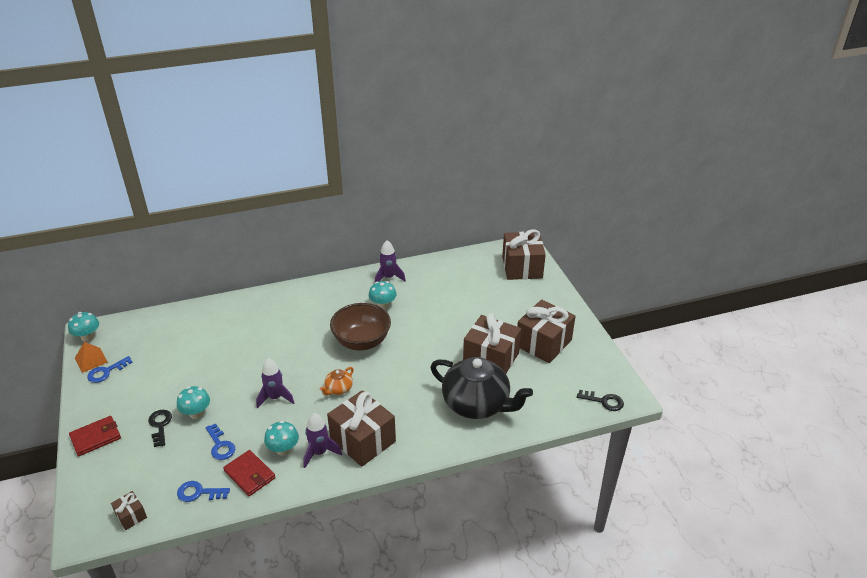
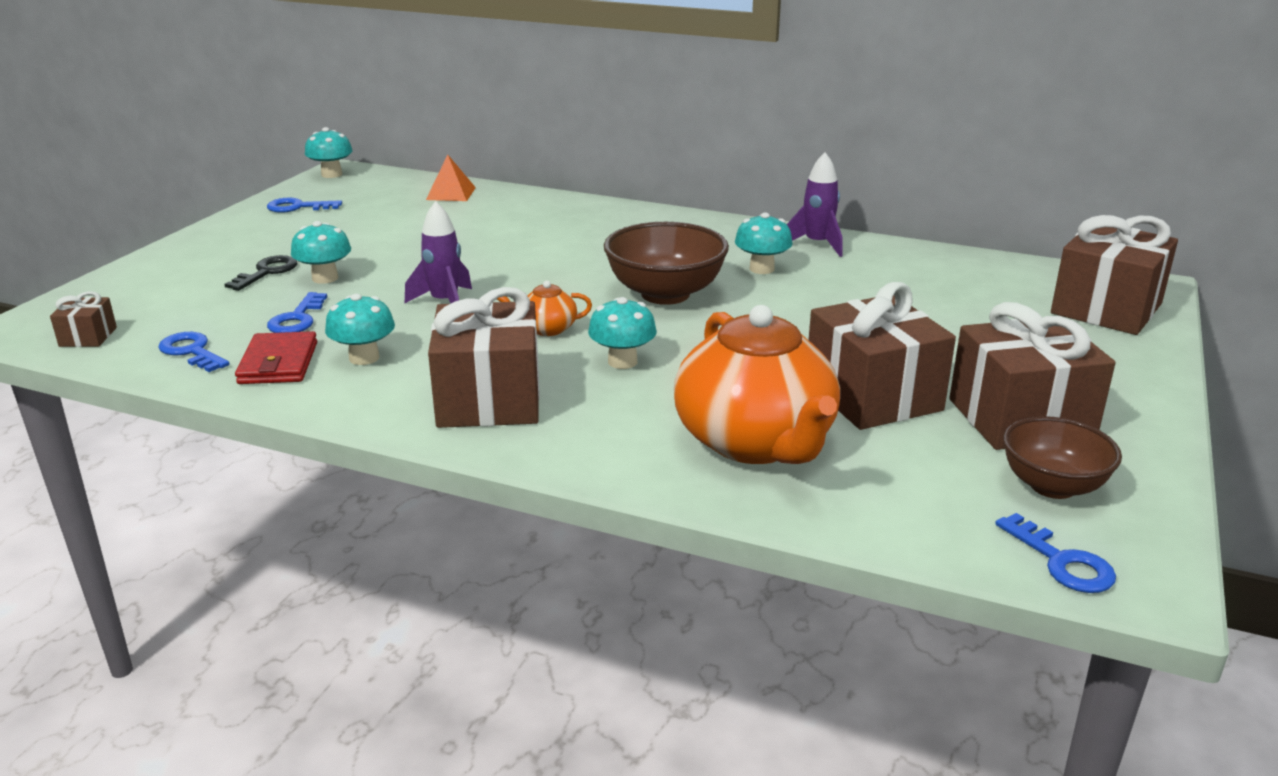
camera: 40 degrees right, 10 degrees down
red wallet [69,416,121,456] -> none
orange pyramid [75,342,108,373] -> orange pyramid moved to [426,155,476,201]
purple rocket [303,413,342,468] -> none
black teapot [431,357,533,419] -> orange teapot [674,305,840,464]
black key [577,390,624,411] -> blue key [995,513,1116,593]
none -> turquoise mushroom [588,297,657,369]
none -> brown bowl [1003,416,1122,499]

